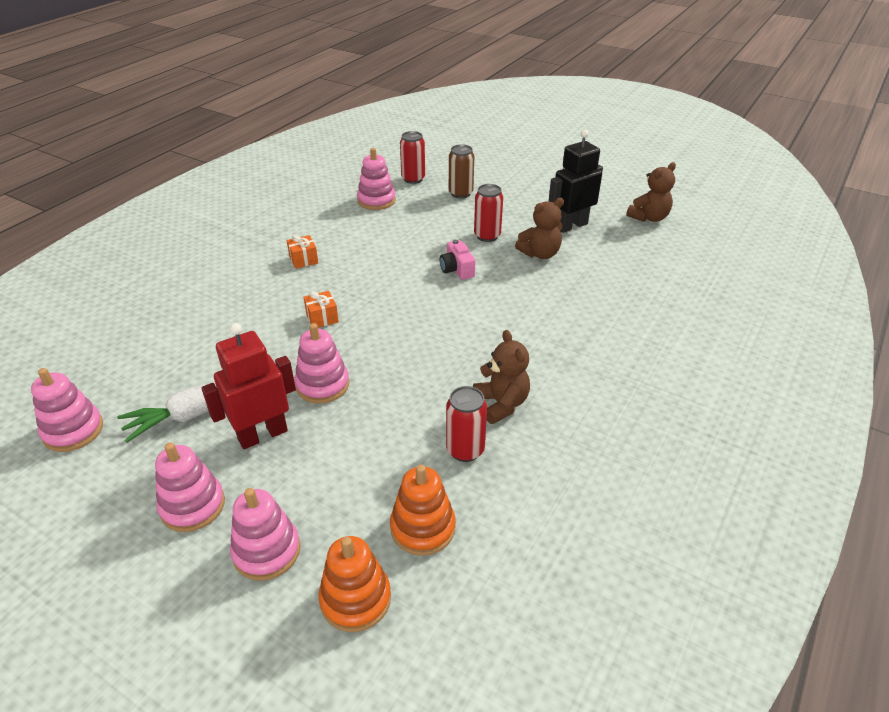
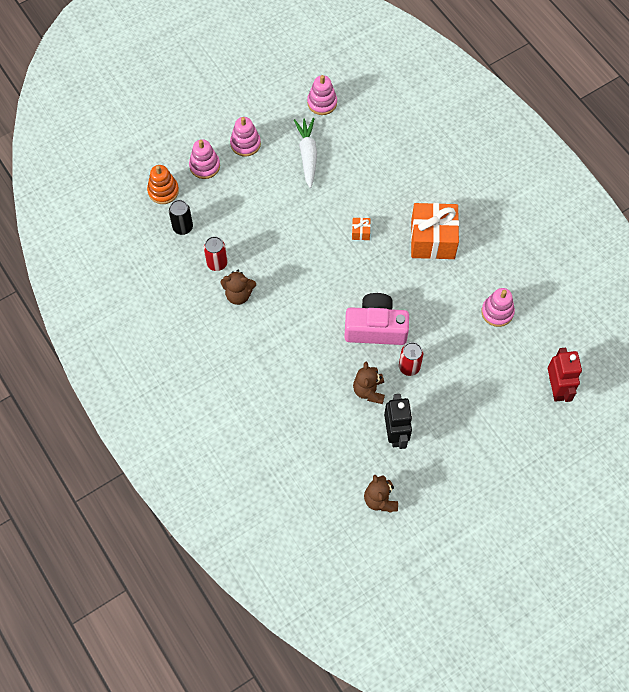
camera: 115 degrees right, 25 degrees up
red robot [201,323,296,449] -> red robot moved to [548,348,582,402]
orange gift [287,235,318,269] -> orange gift [411,203,459,259], size x2.46
pink stacking toy [294,323,349,403] -> none
orange stacking toy [390,464,455,556] -> black can [169,200,193,235]
red can [400,131,425,184] -> none
pink camera [440,239,475,280] -> pink camera [344,293,409,345], size x2.10
brown can [449,144,474,199] -> none

